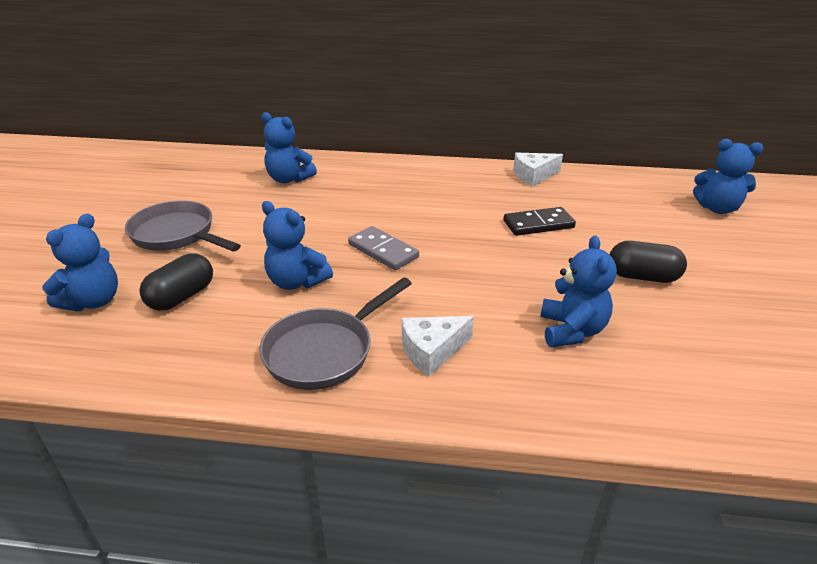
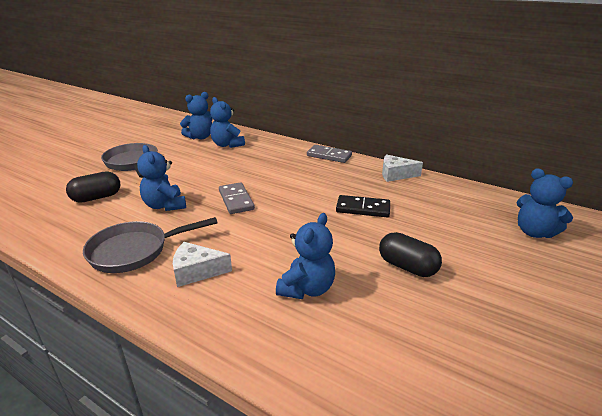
camera: 25 degrees right, 5 degrees down
blue teddy bear [42,213,118,311] -> blue teddy bear moved to [180,92,212,140]
none -> grey domino [307,145,352,163]

